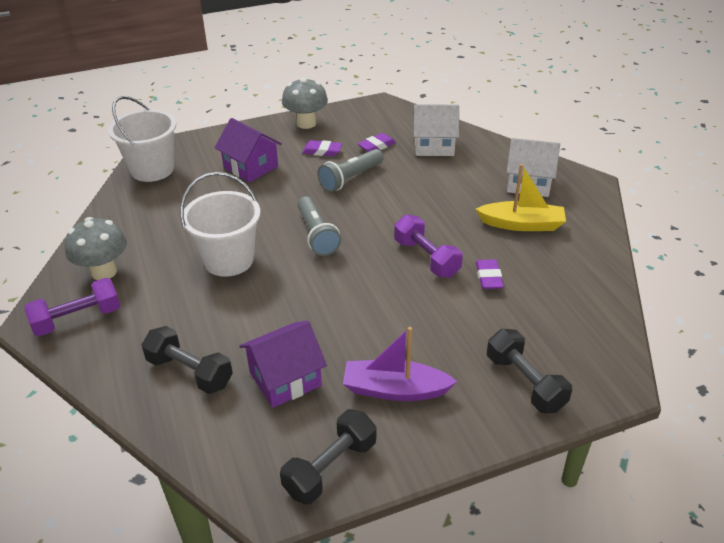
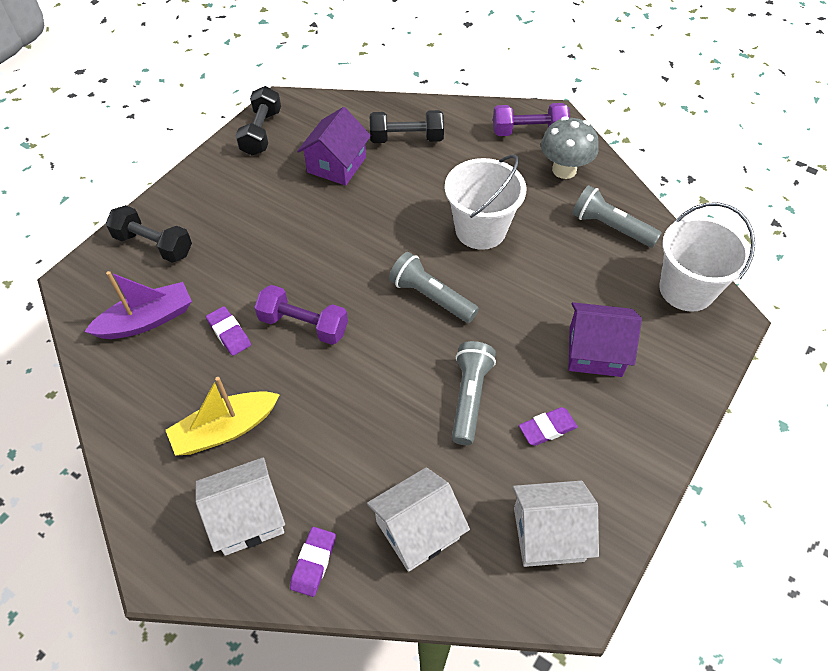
camera: 145 degrees right, 15 degrees up
purple dumbbell [24,278,120,336] -> purple dumbbell turned 60 degrees clockwise [493,103,570,136]
grey mushroom [282,77,328,129] -> none
purple boat [343,327,457,401] -> purple boat moved to [84,271,192,339]
purple eraser [358,133,396,152] -> purple eraser moved to [290,527,336,597]
none -> white house [513,481,599,567]
none -> grey flashlight [572,185,662,248]

